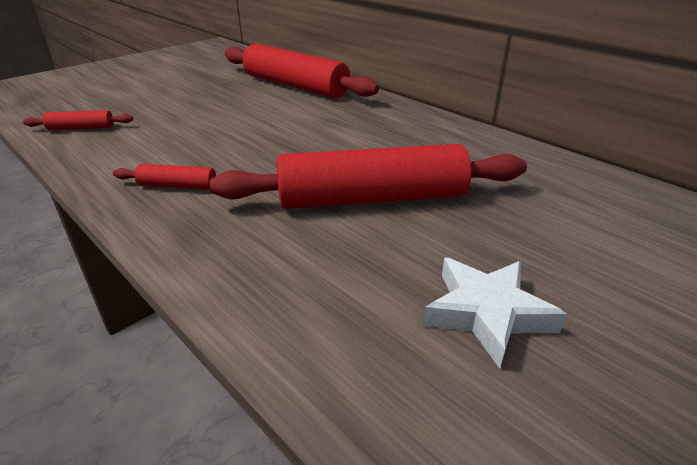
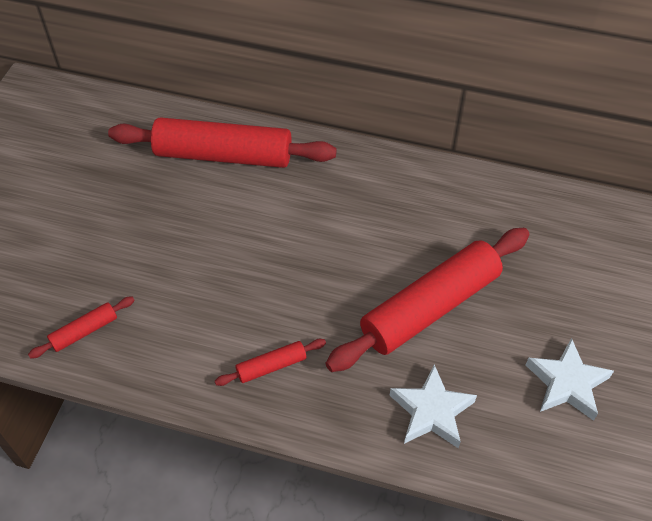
camera: 30 degrees left, 20 degrees up
none -> white star [390,364,477,448]

